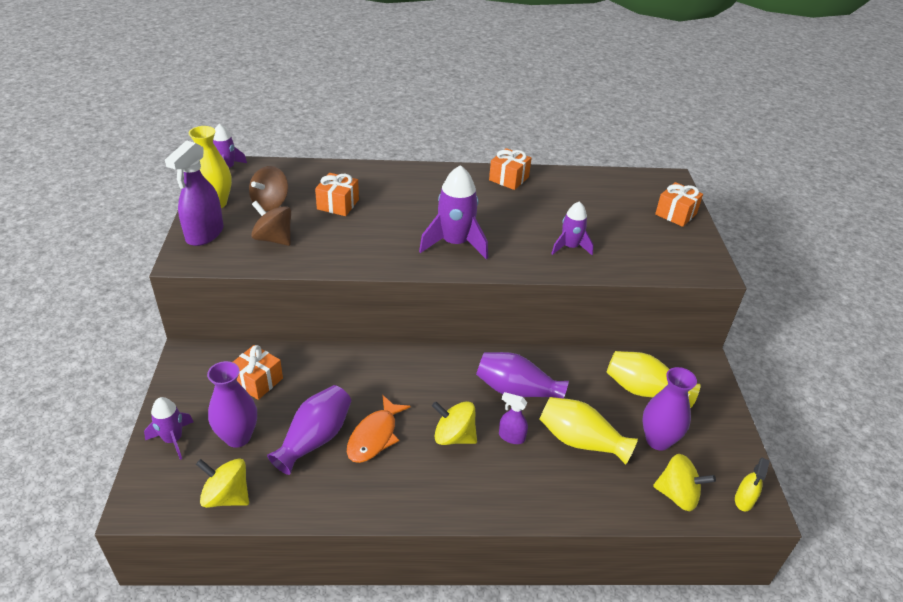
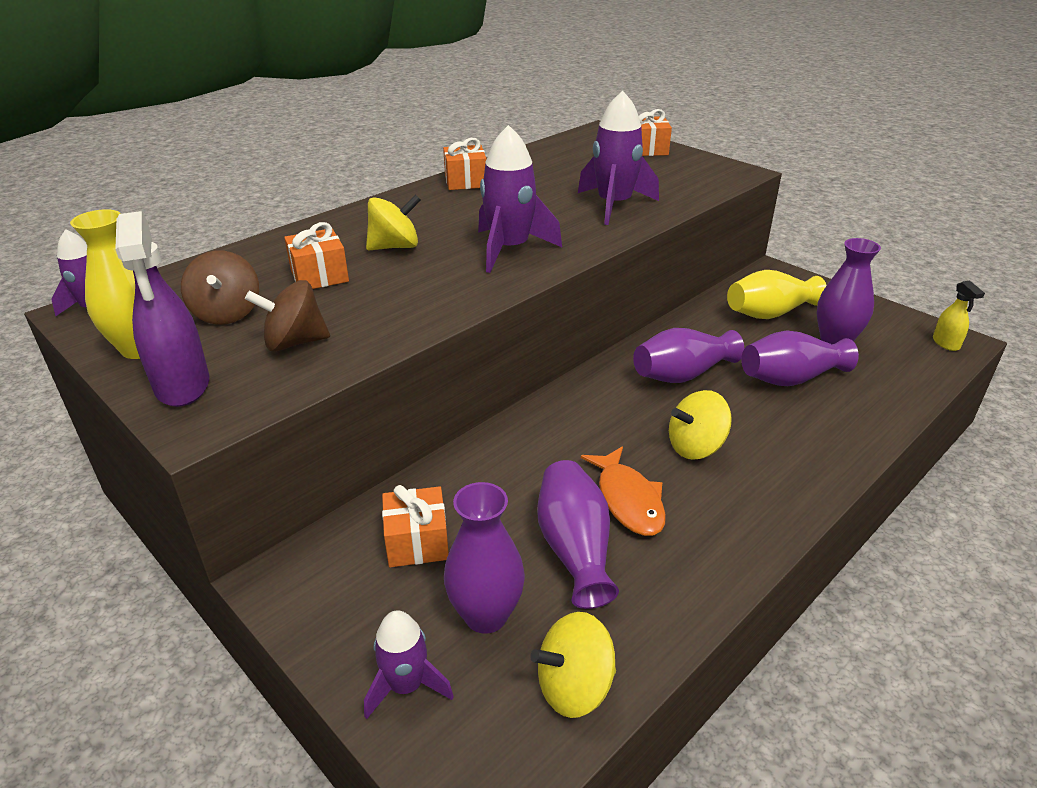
camera: 40 degrees left, 5 degrees down
purple spray bottle [499,392,528,444] -> none
yellow vase [539,397,638,465] -> purple vase [741,330,859,386]
purple rocket [551,201,594,255] -> purple rocket [578,91,659,225], size x1.63
yellow spinning top [653,454,716,511] -> yellow spinning top moved to [366,194,421,250]

